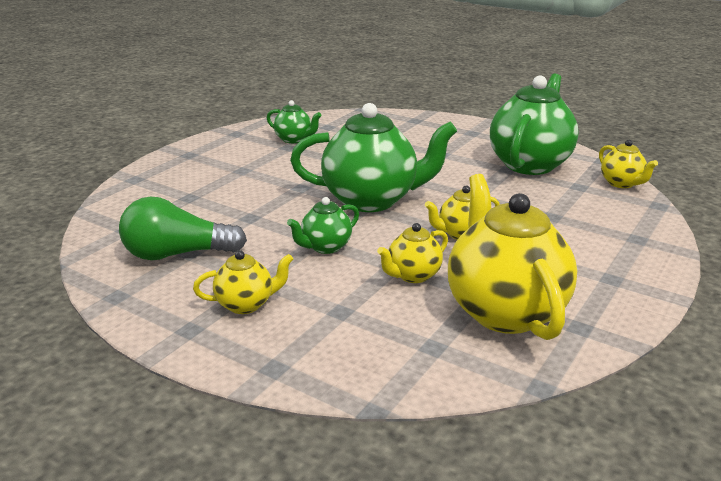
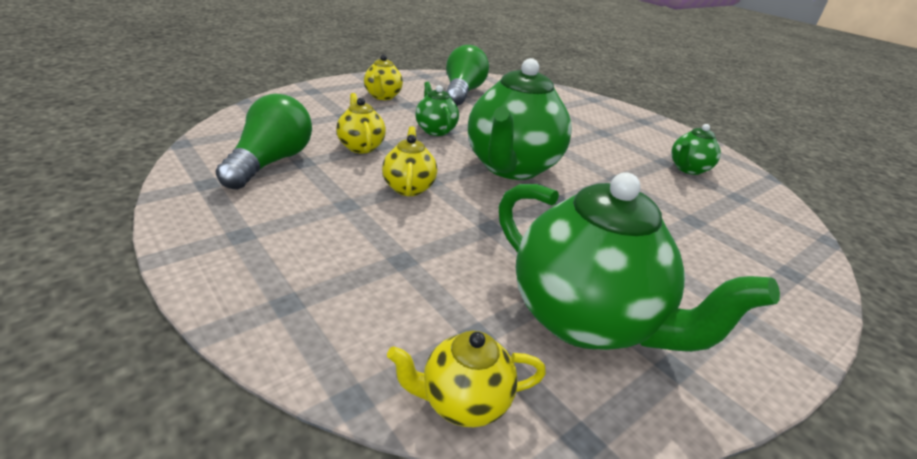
camera: 105 degrees right, 5 degrees up
yellow teapot [448,174,577,340] -> green light bulb [215,94,312,190]

